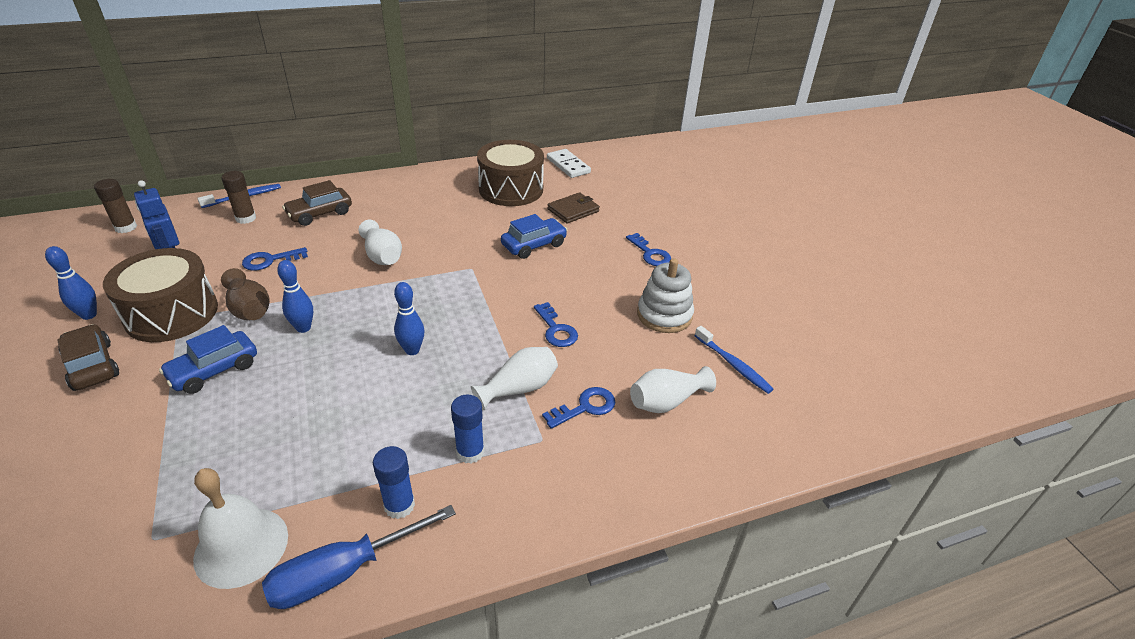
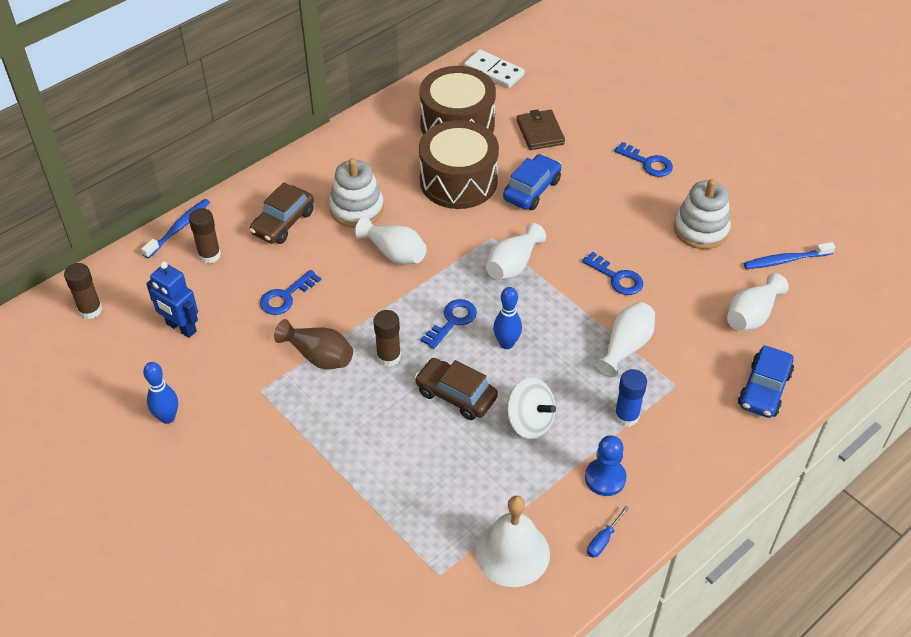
camera: 20 degrees left, 10 degrees up
brown car [57,324,119,391] -> brown car moved to [414,358,498,420]
brown drum [103,248,218,342] -> brown drum moved to [419,120,499,209]
blue car [159,325,257,394] -> blue car moved to [738,345,794,418]
blue screwdriver [262,505,456,609] -> blue screwdriver [587,506,629,558], size x0.44
blue bowling pin [277,260,313,333] -> brown glue stick [374,310,401,367]
blue glue stick [373,446,415,519] -> blue pawn [585,435,627,496]
blue key [542,387,616,429] -> blue key moved to [421,299,477,349]
brown wallet [547,192,600,224] -> brown wallet turned 45 degrees counterclockwise [517,110,565,150]
blue toothbrush [695,326,774,394] -> blue toothbrush turned 135 degrees clockwise [744,242,835,269]
none -> white stacking toy [329,158,384,228]
none -> white vase [486,223,546,280]
none -> white spinning top [507,378,556,439]

